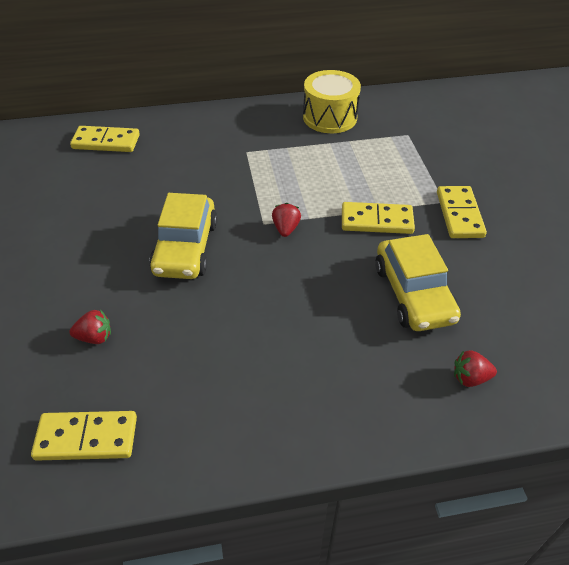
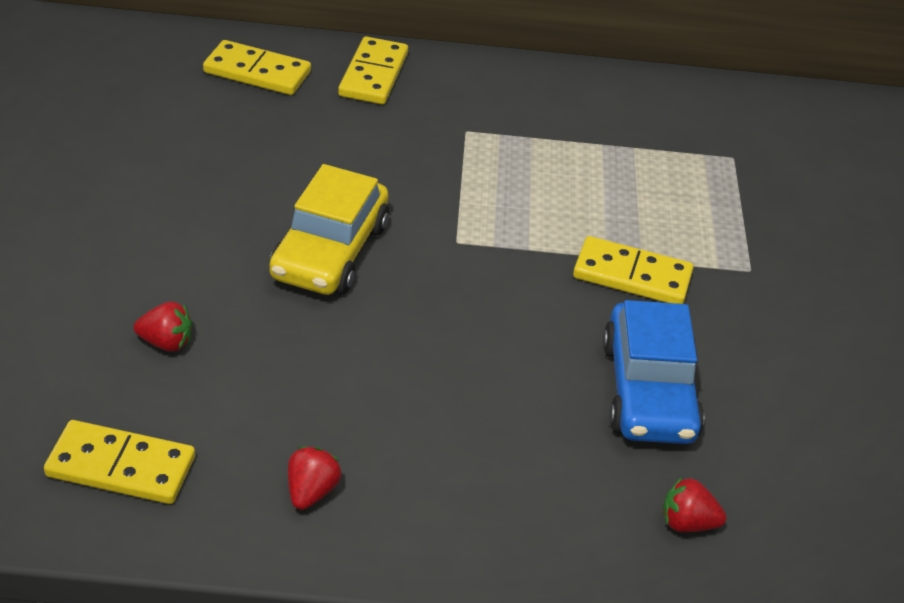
camera: 10 degrees right, 5 degrees down
red strawberry [272,203,301,237] -> red strawberry moved to [288,446,341,510]
yellow drum [303,70,361,133] -> none
yellow car [375,234,461,331] -> blue car [603,300,704,444]
yellow domino [437,186,487,238] -> yellow domino moved to [338,36,408,104]

